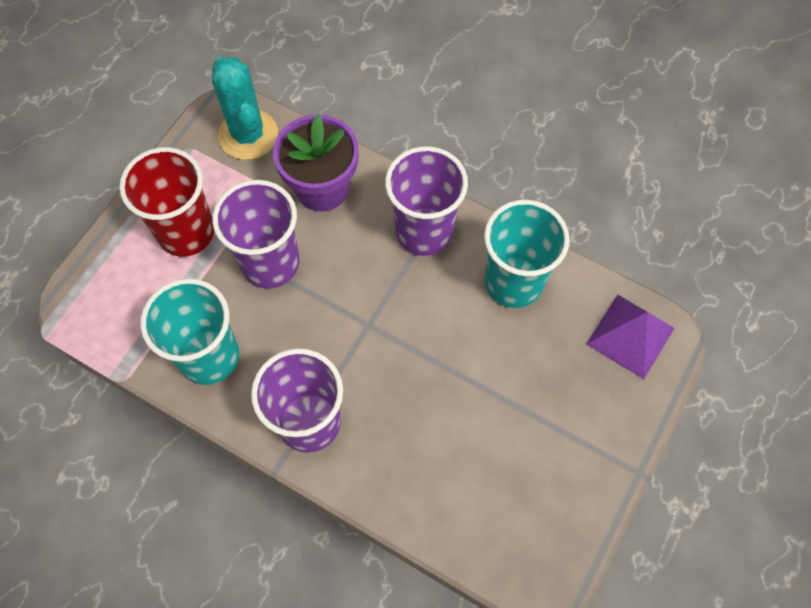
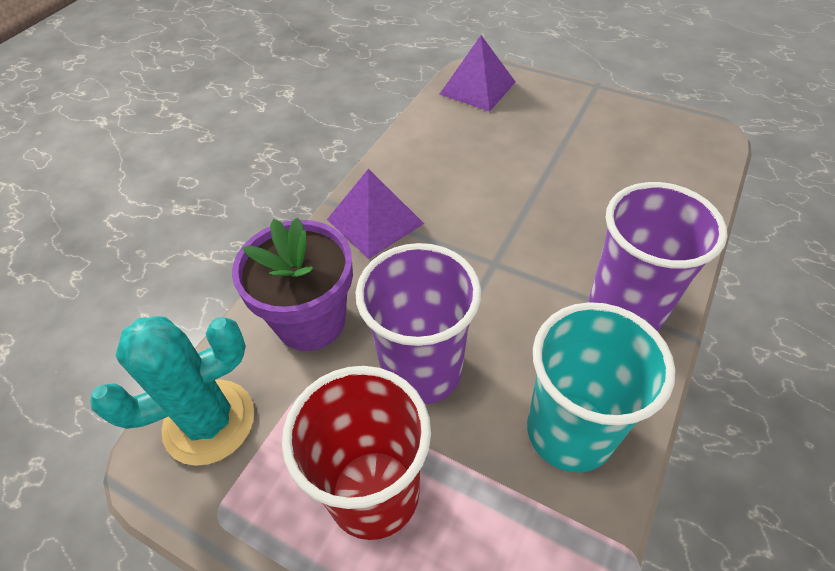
camera: 90 degrees left, 15 degrees down
purple cup [385,146,468,256] -> purple pyramid [327,168,424,259]
turquoise cup [484,200,570,308] -> none

